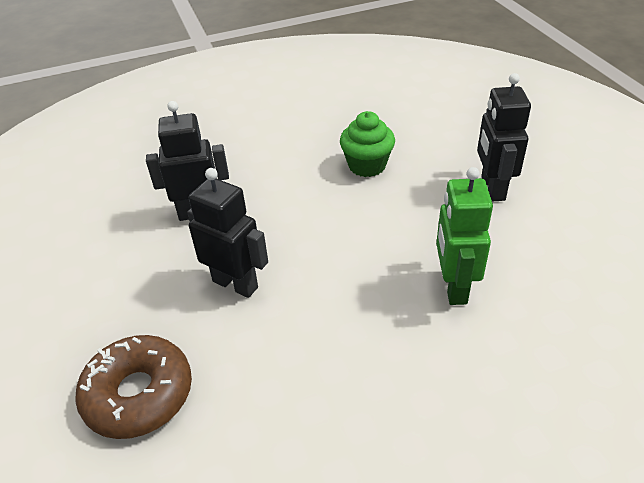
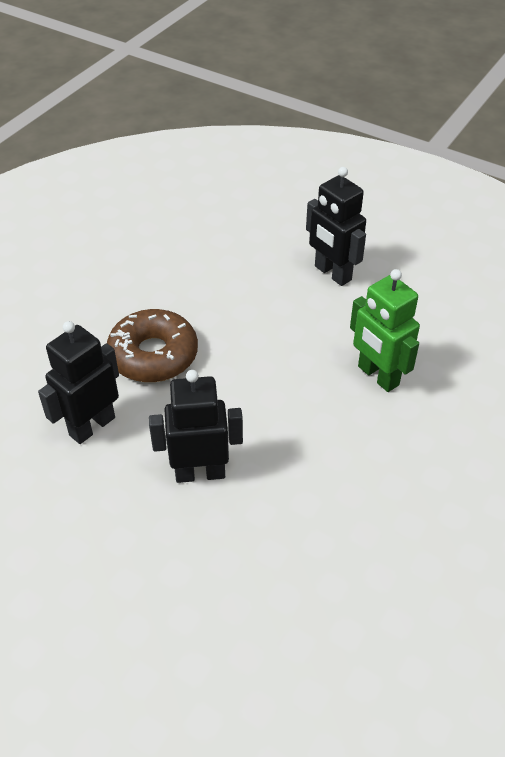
camera: 40 degrees left, 5 degrees up
brown donut [75,335,192,439] -> brown donut moved to [107,309,198,382]
green cupcake [340,111,395,177] -> none

